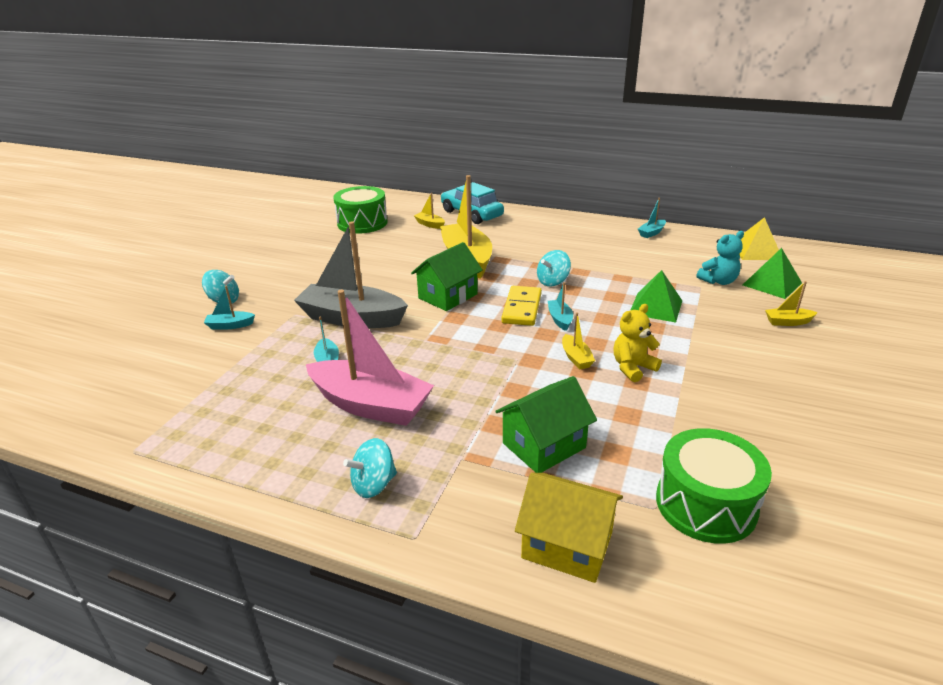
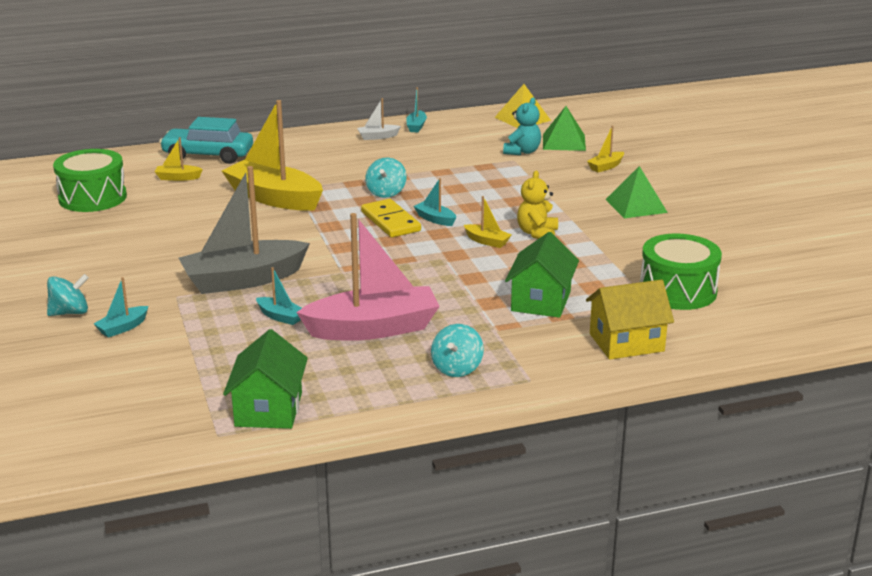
camera: 40 degrees left, 5 degrees down
green house [411,242,483,311] -> green house moved to [223,329,308,429]
green pyramid [631,270,682,323] -> green pyramid moved to [605,166,668,218]
none -> white boat [357,98,401,140]

